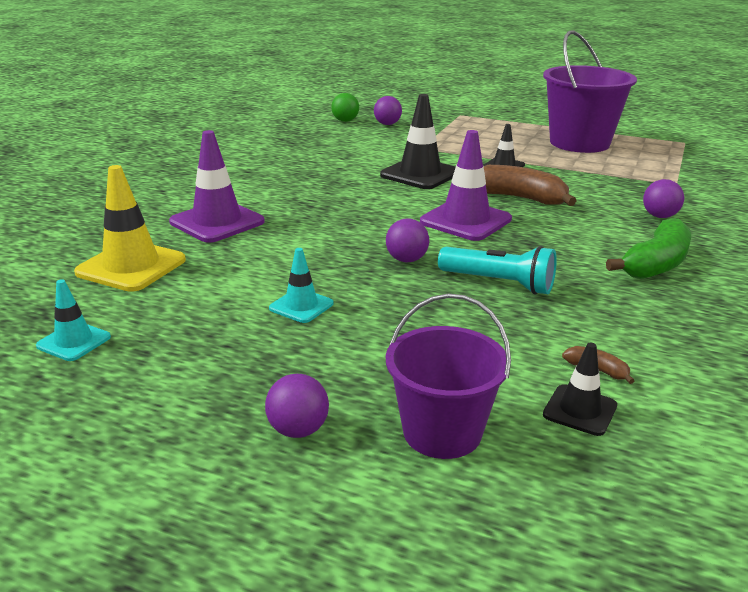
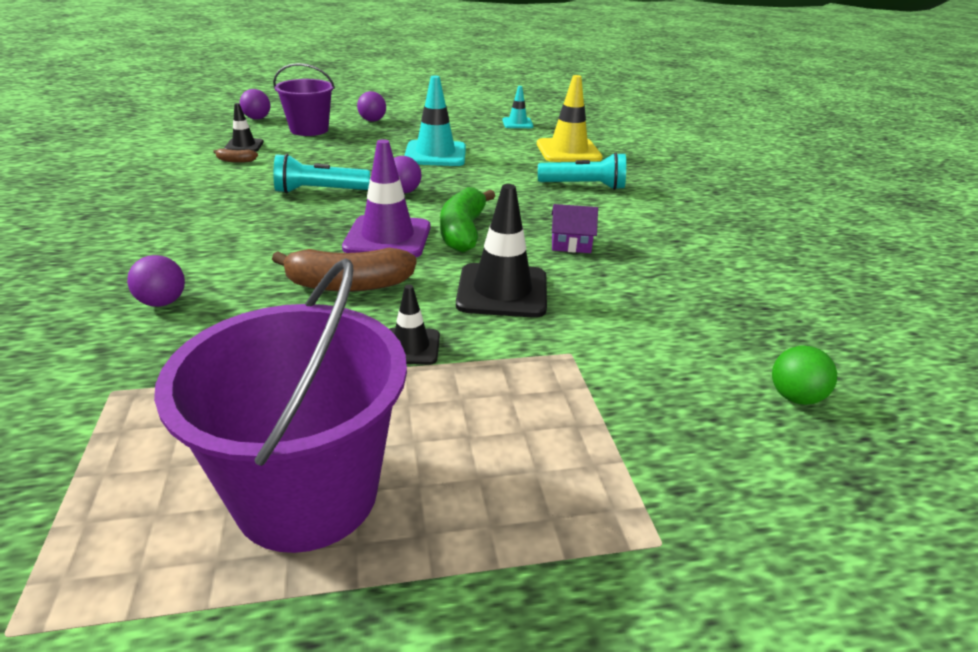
camera: 145 degrees right, 5 degrees up
purple traffic cone [169,130,265,243] -> turquoise flashlight [538,152,626,190]
turquoise traffic cone [269,248,334,323] -> turquoise traffic cone [404,75,466,166], size x1.81
purple ball [374,96,402,125] -> purple ball moved to [240,89,270,120]
green banana [606,218,691,279] -> green banana moved to [440,187,495,253]
none -> purple house [551,204,598,253]

